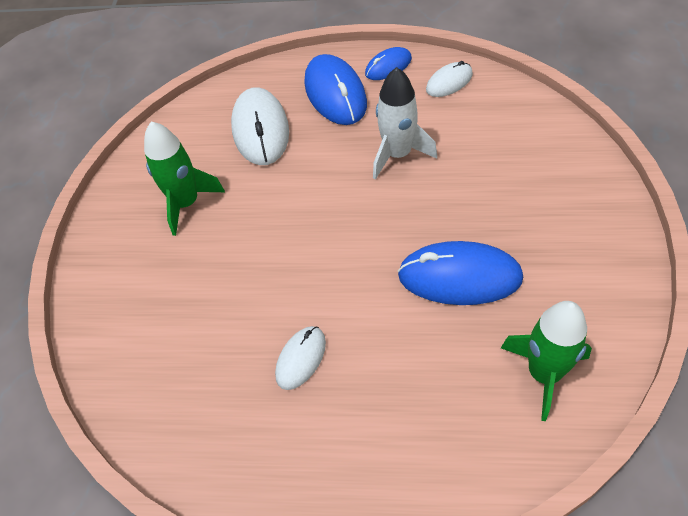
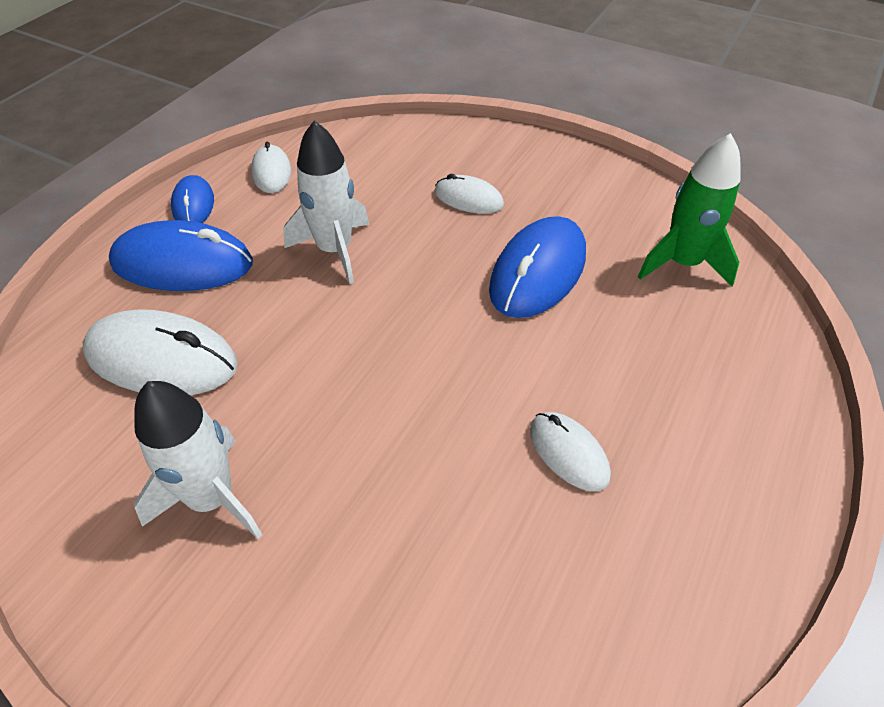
camera: 70 degrees left, 5 degrees down
green rocket [144,121,225,236] -> white rocket [134,381,262,539]
none -> white mouse [435,174,504,214]

